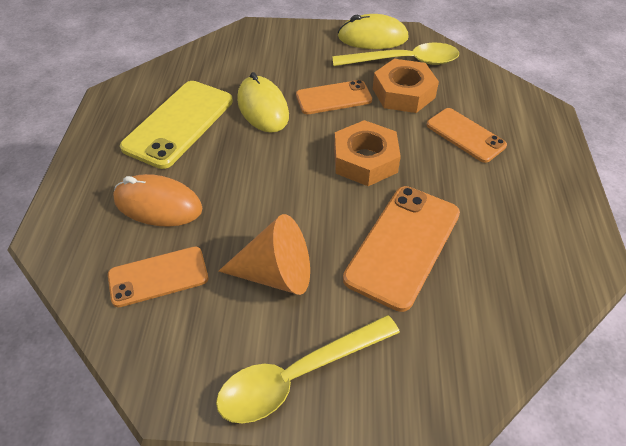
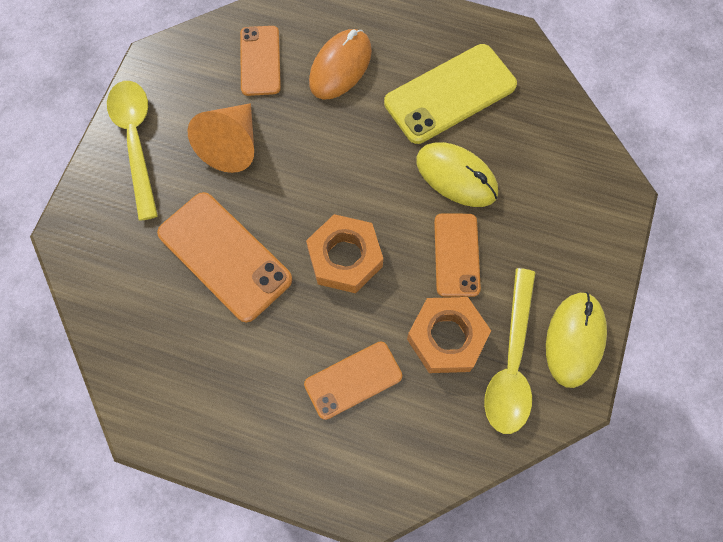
camera: 105 degrees right, 20 degrees up
yellow phone [120,81,233,169] -> yellow phone turned 75 degrees counterclockwise [384,44,517,144]
yellow mouse [237,72,289,133] -> yellow mouse turned 45 degrees clockwise [416,142,498,207]

